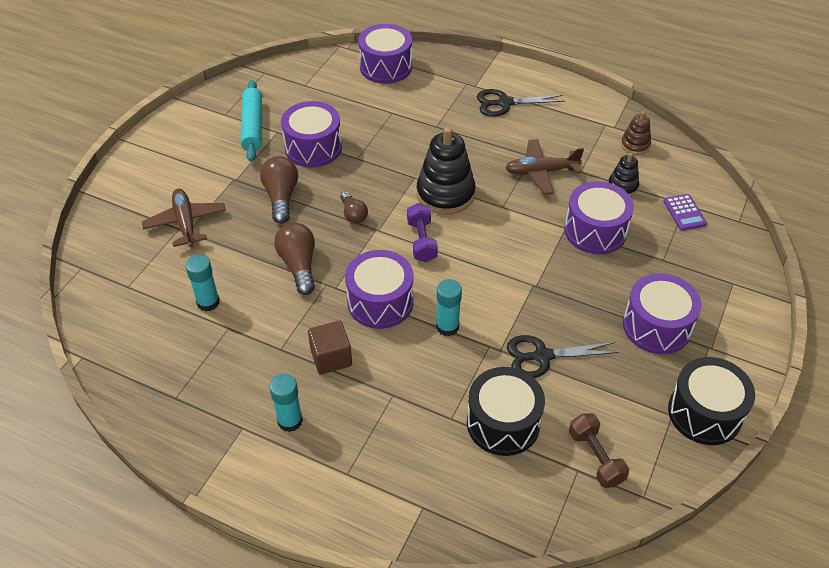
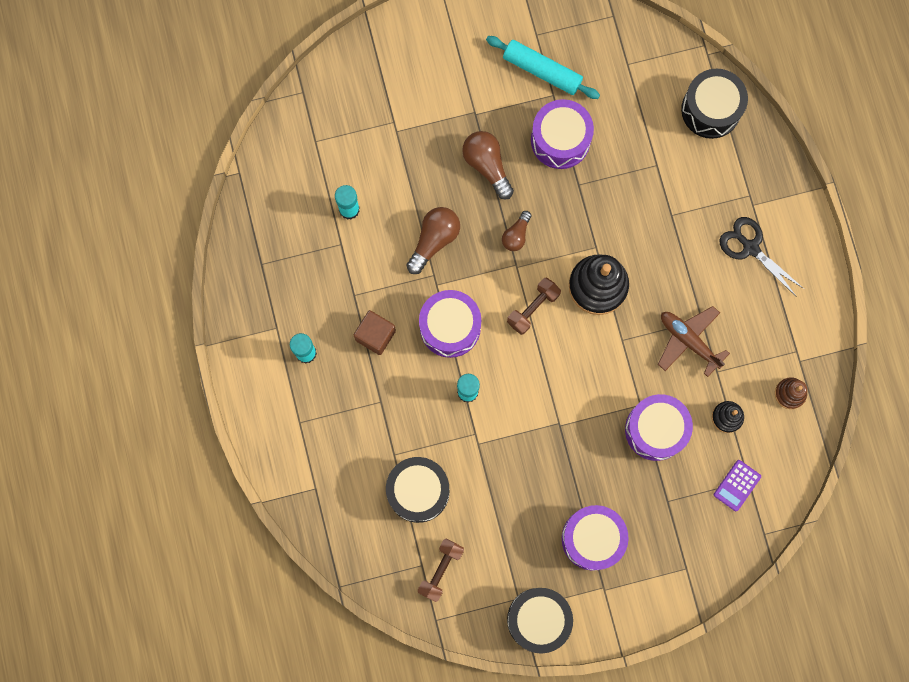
camera: 50 degrees right, 30 degrees up
brown plane [142,189,226,247] -> none
turquoise rolling pin [241,80,262,162] -> turquoise rolling pin turned 75 degrees clockwise [486,36,600,99]
brown light bulb [260,156,298,224] -> brown light bulb turned 75 degrees counterclockwise [462,131,514,200]
purple drum [358,24,412,84] -> black drum [681,69,748,139]
purple dumbbell [407,203,438,262] -> brown dumbbell [507,277,561,335]
black scissors [507,335,619,378] -> none

